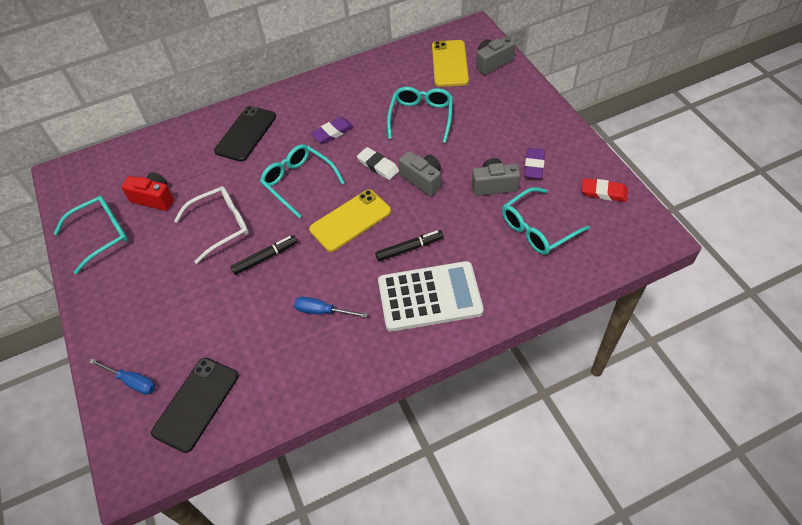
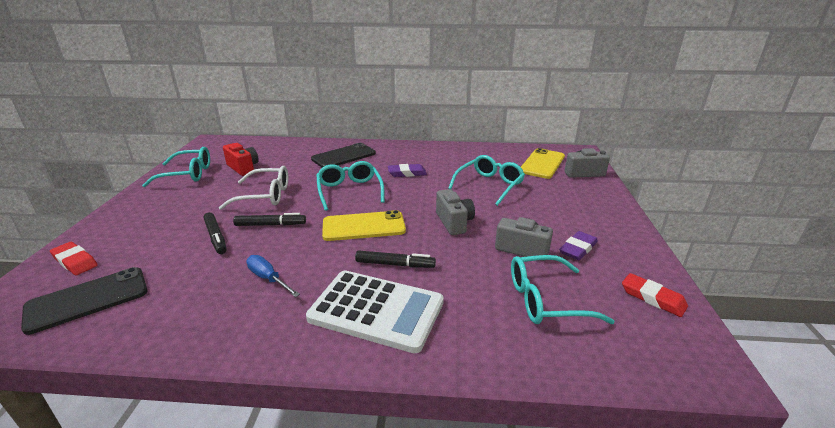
camera: 25 degrees right, 25 degrees down
blue screwdriver [89,359,155,395] -> red eraser [50,242,98,275]
white eraser [357,147,399,180] -> none
none -> black marker [204,212,227,254]

